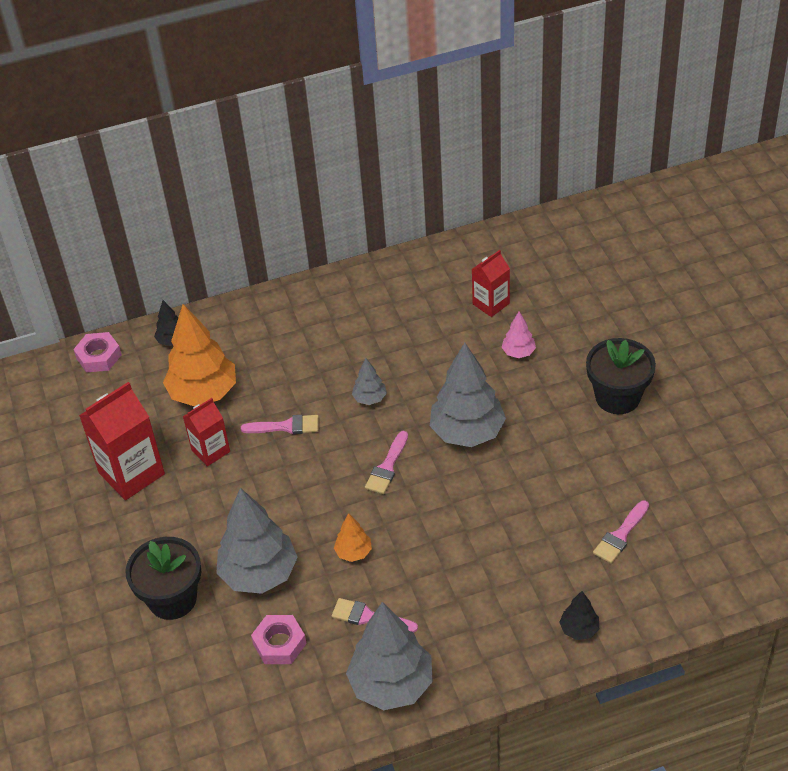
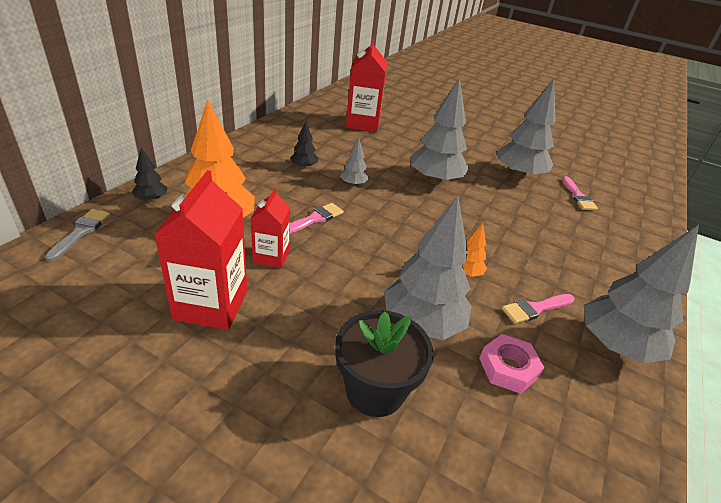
camera: 50 degrees left, 10 degrees down
pink nut [73,332,122,373] -> grey brush [45,209,111,262]
pink brush [365,431,408,494] -> none
red carton [472,250,510,317] -> red carton [346,39,387,132], size x1.69
pink tree [502,311,536,358] -> none
black tree [559,591,599,640] -> black tree moved to [290,121,318,169]
black flower pot [586,338,656,414] -> none
none -> grey tree [497,79,555,179]

